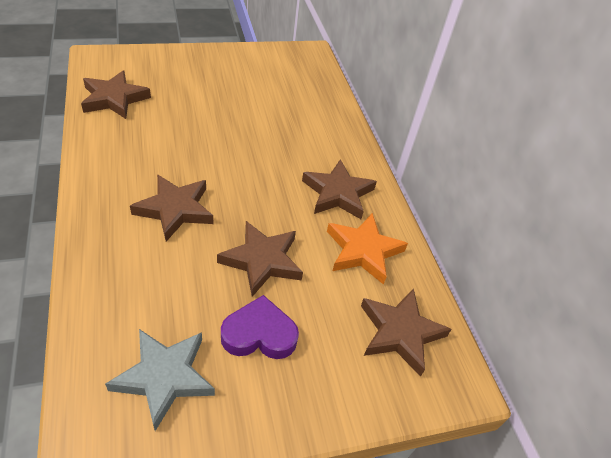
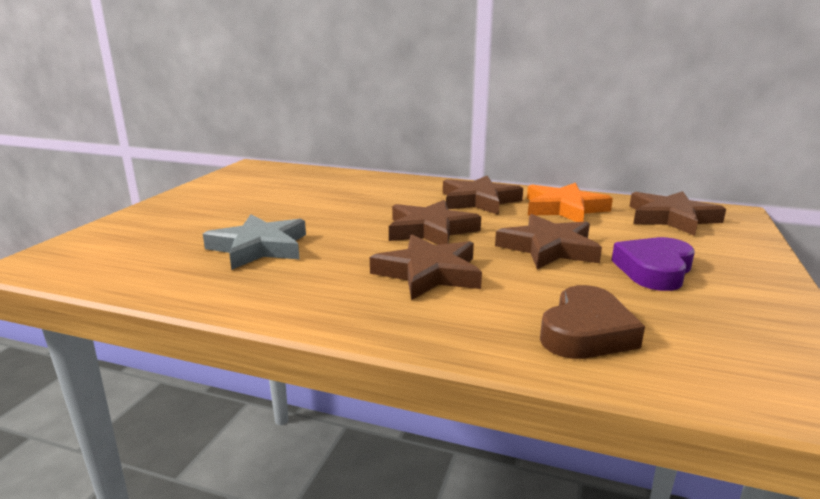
camera: 50 degrees left, 25 degrees down
brown star [81,70,151,119] -> brown star moved to [389,200,481,245]
grey star [105,329,215,431] -> grey star moved to [203,214,306,270]
none -> brown heart [540,285,645,359]

